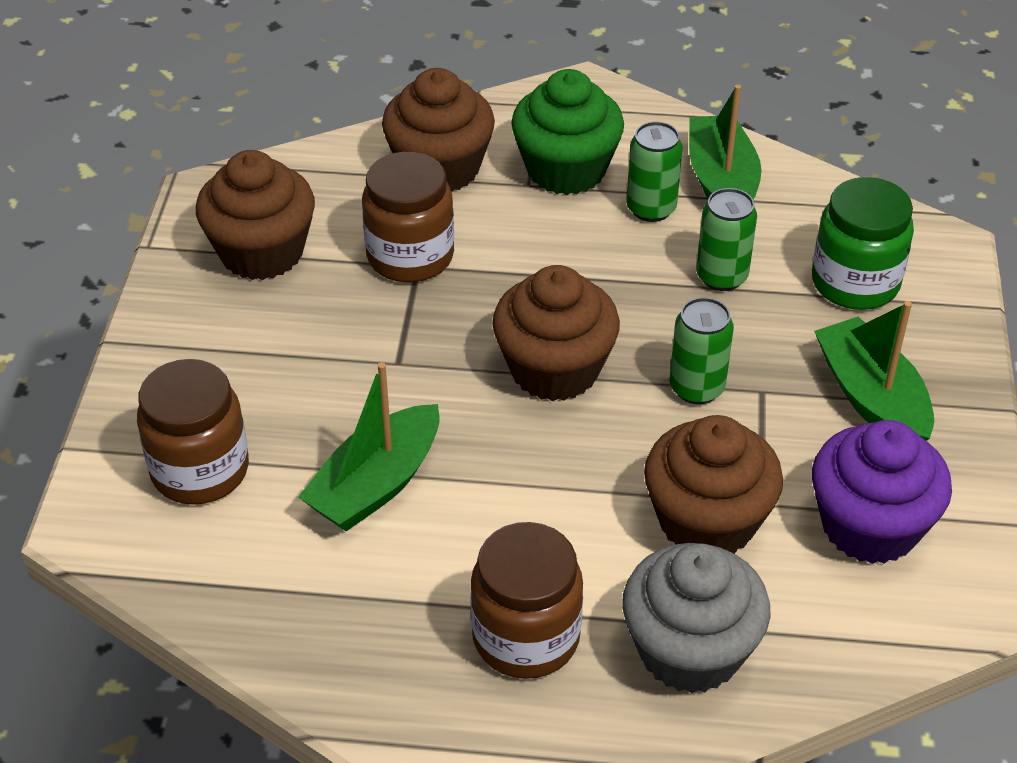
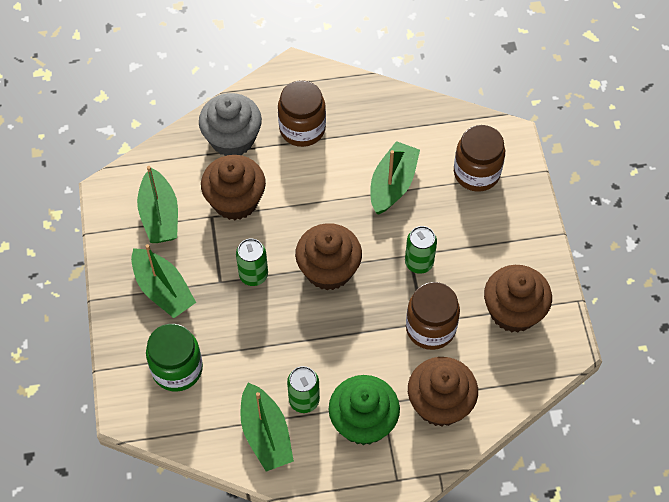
camera: 165 degrees right, 15 degrees up
green can [696,188,757,291] -> green can moved to [405,226,437,274]
purple cupcake [812,420,952,564] -> green boat [137,166,178,243]

